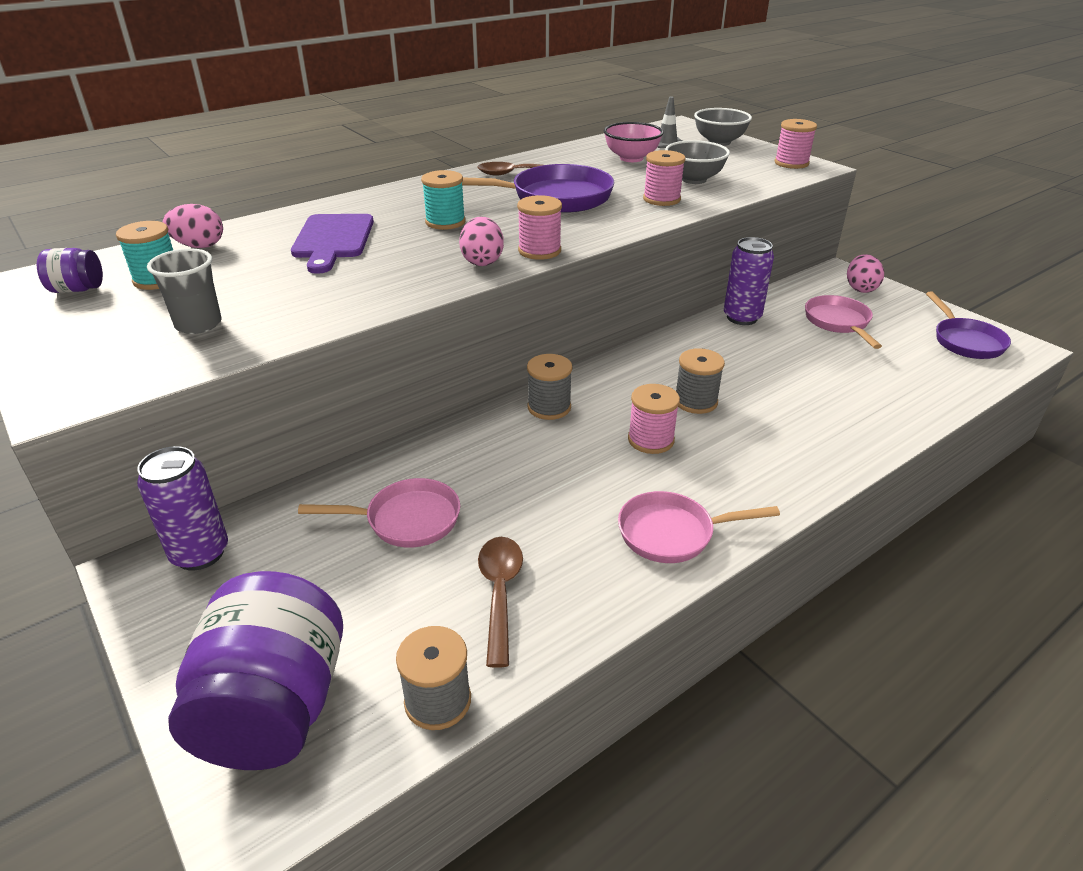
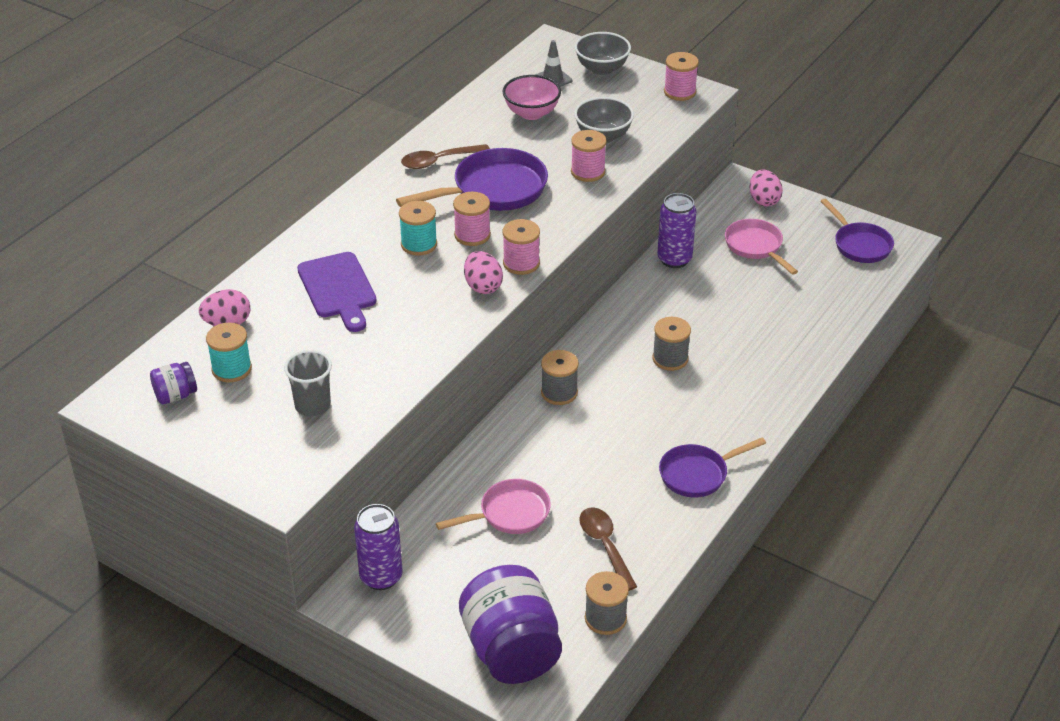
camera: 20 degrees left, 5 degrees up
pink pan [618,491,780,563] -> purple pan [659,437,766,498]
pink spool [628,384,680,454] -> pink spool moved to [453,192,491,246]

